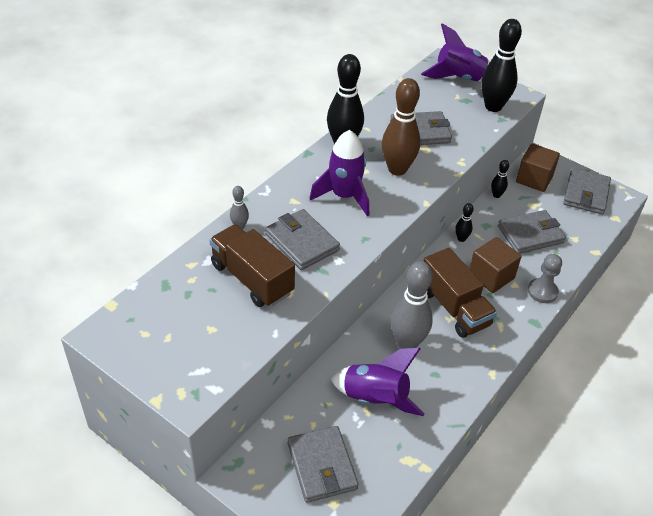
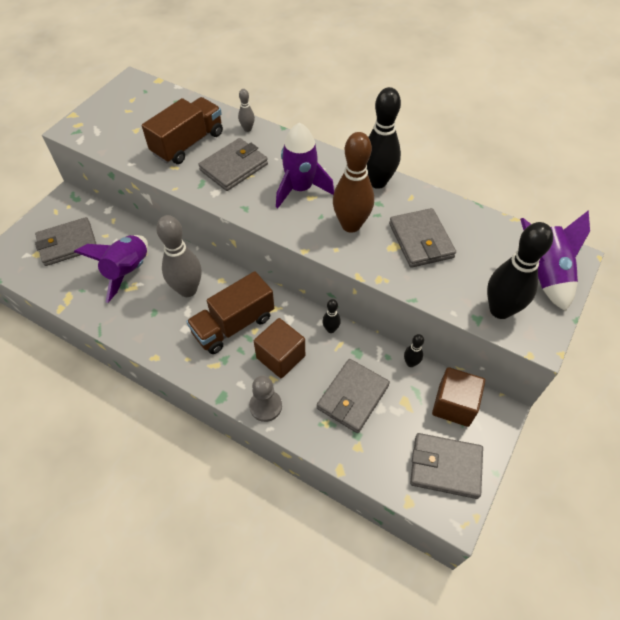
camera: 85 degrees right, 10 degrees up
grey wallet [498,210,566,254] -> grey wallet turned 60 degrees clockwise [317,359,390,433]

